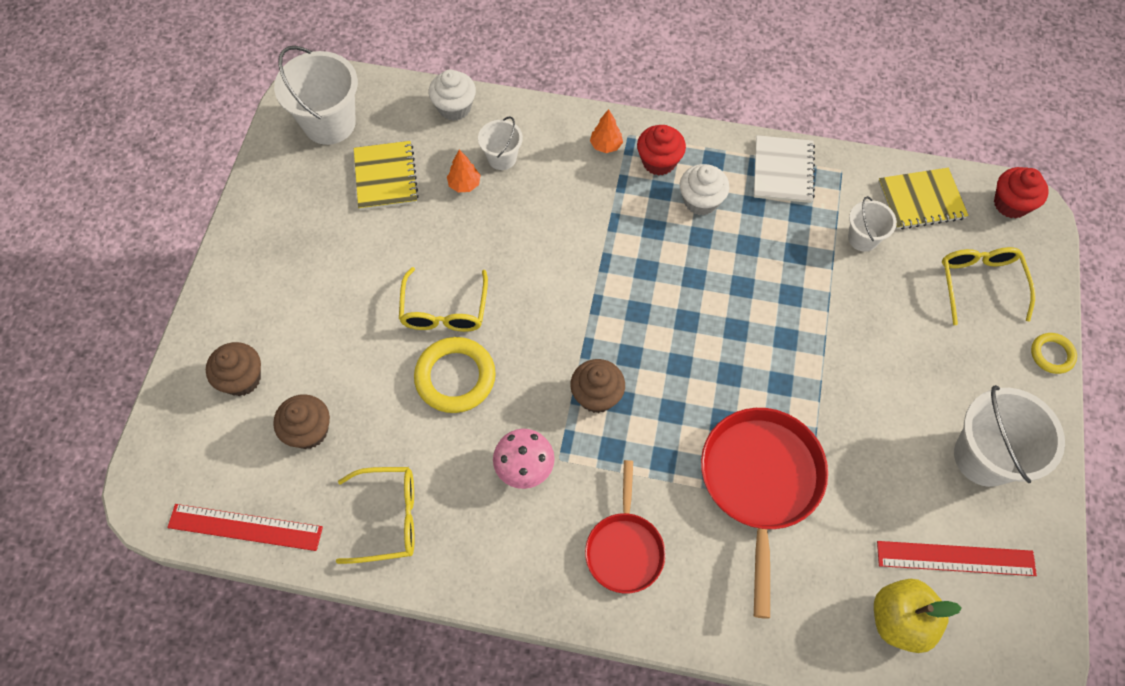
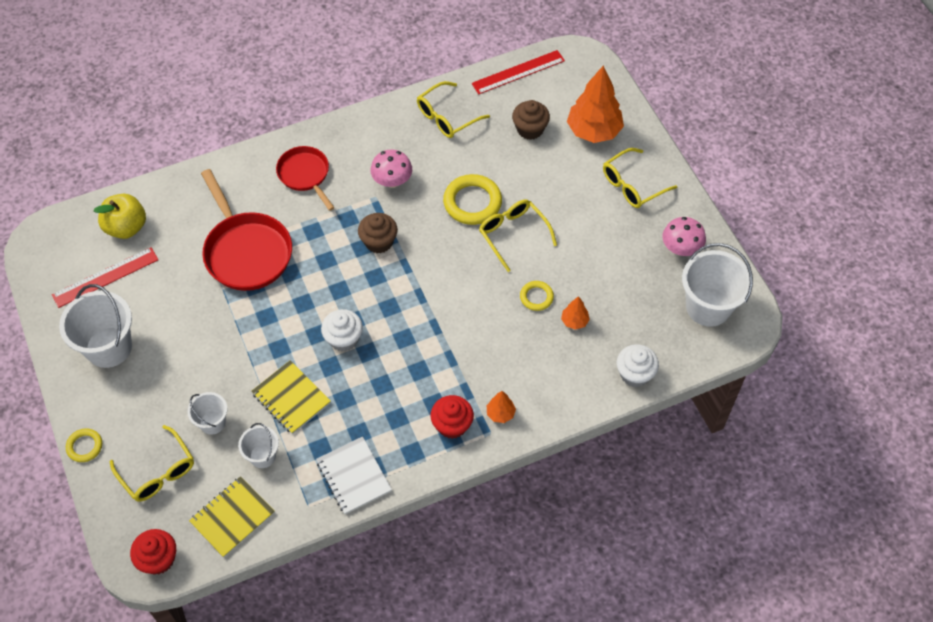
camera: 145 degrees right, 5 degrees down
brown cupcake [206,342,261,396] -> orange tree [567,66,624,143]
yellow notebook [354,141,419,210] -> yellow notebook moved to [251,361,331,434]
white bucket [478,116,523,170] -> white bucket moved to [187,392,227,435]
white cupcake [680,164,729,215] -> white cupcake moved to [321,309,363,351]
none -> yellow ring [520,281,554,311]
none -> yellow glasses [603,148,678,208]
none -> pink mushroom [663,217,706,256]

